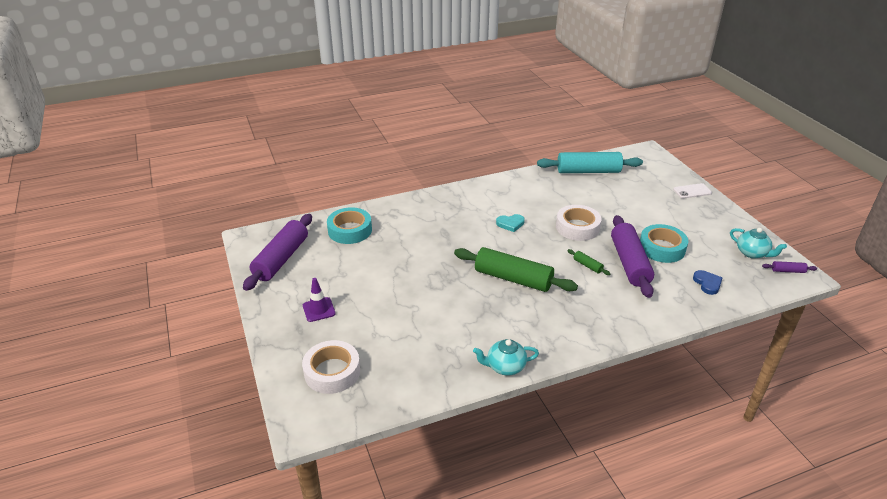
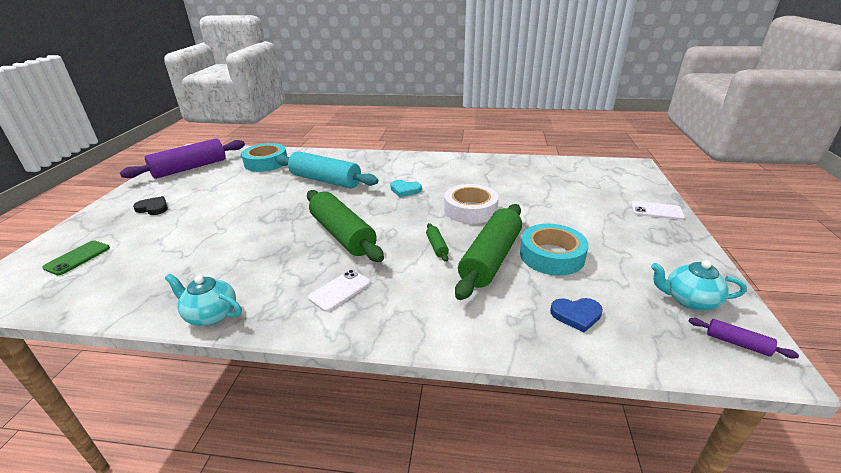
camera: 30 degrees right, 5 degrees down
white tape [302,340,360,394] -> green phone [42,240,110,275]
purple traffic cone [303,278,336,322] -> black heart [133,196,168,215]
turquoise rolling pin [537,152,643,173] -> turquoise rolling pin moved to [275,151,379,188]
purple rolling pin [611,215,654,298] -> green rolling pin [455,204,522,300]
blue heart [693,270,722,295] -> blue heart turned 75 degrees clockwise [550,298,603,333]
turquoise teapot [730,228,787,259] -> turquoise teapot turned 120 degrees clockwise [651,260,747,310]
none -> white phone [308,270,371,312]

